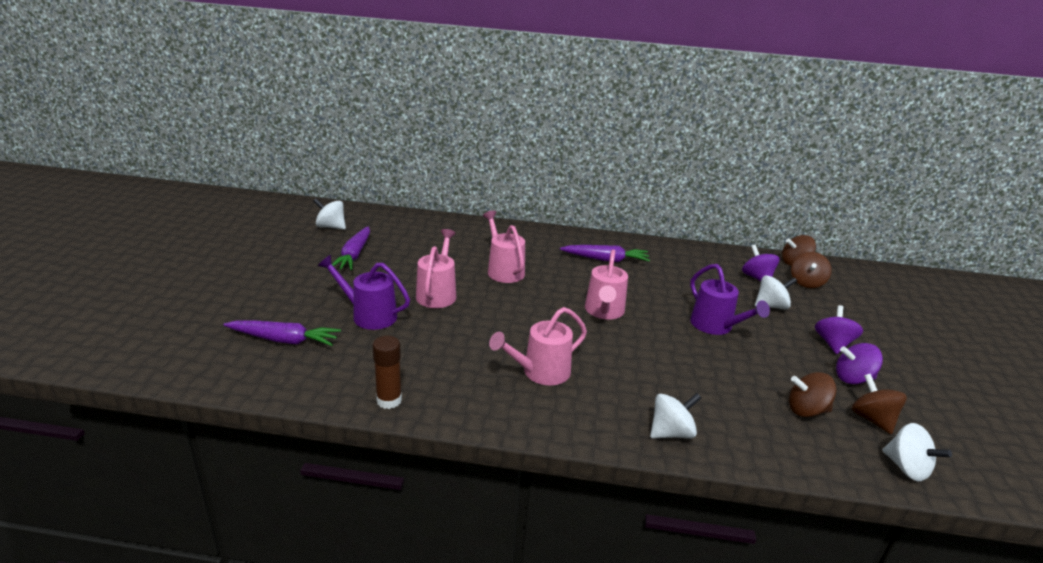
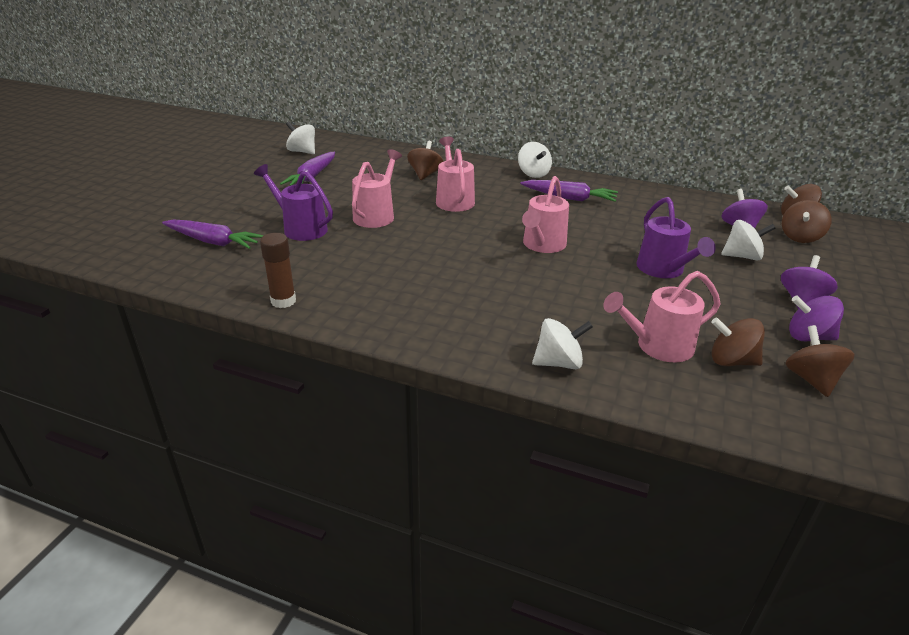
camera: 15 degrees right, 5 degrees up
pink watering can [489,307,587,386] -> pink watering can moved to [604,271,720,362]
white spinning top [882,423,952,481] -> white spinning top moved to [518,142,552,178]
none -> brown spinning top [407,141,444,180]

